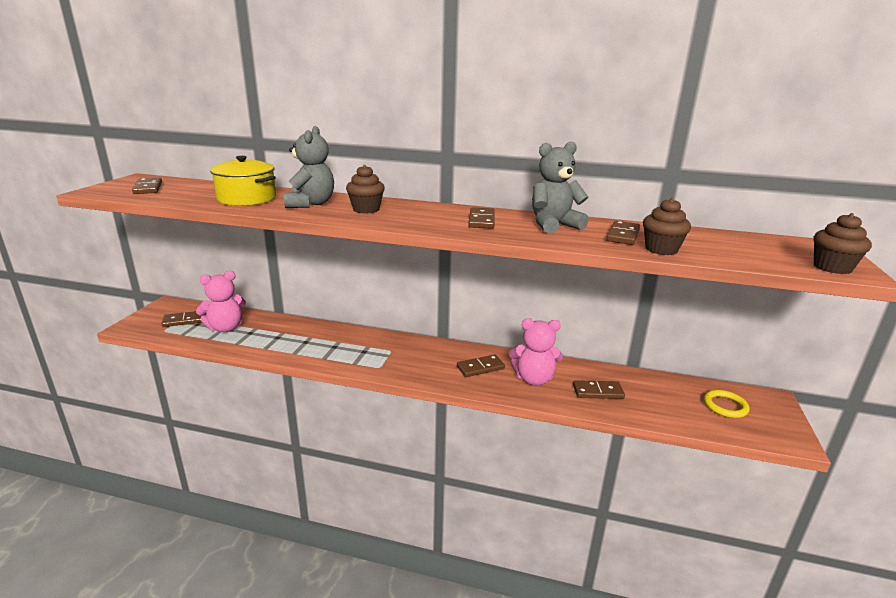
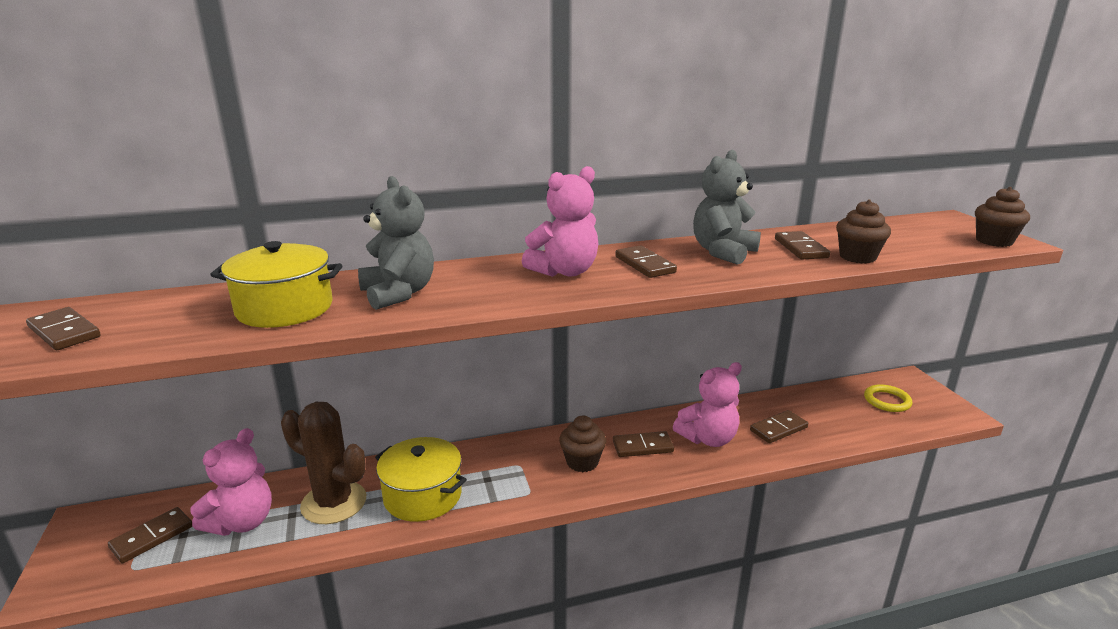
camera: 30 degrees left, 0 degrees up
brown cupcake [346,165,385,214] -> brown cupcake moved to [559,416,606,472]
brown domino [457,355,505,377] -> brown domino turned 45 degrees clockwise [613,431,674,457]
none -> brown cactus [281,402,366,524]
none -> yellow pot [375,437,467,522]
none -> pink teddy bear [522,166,598,277]

